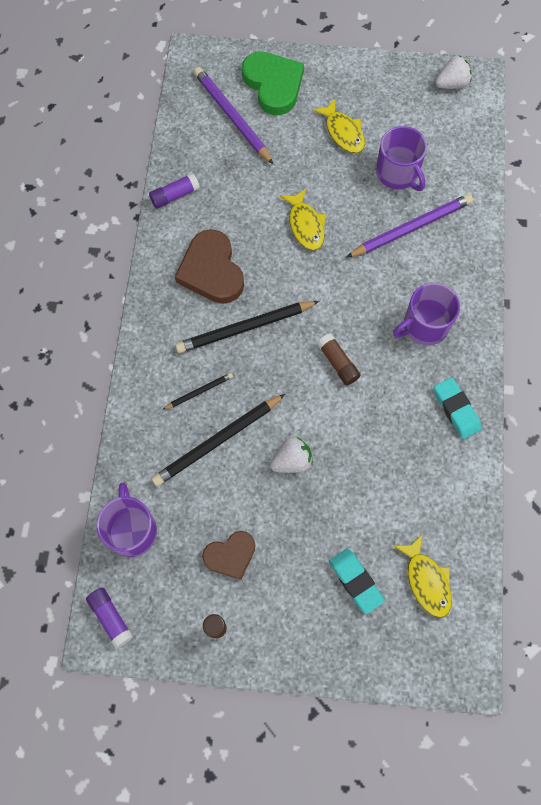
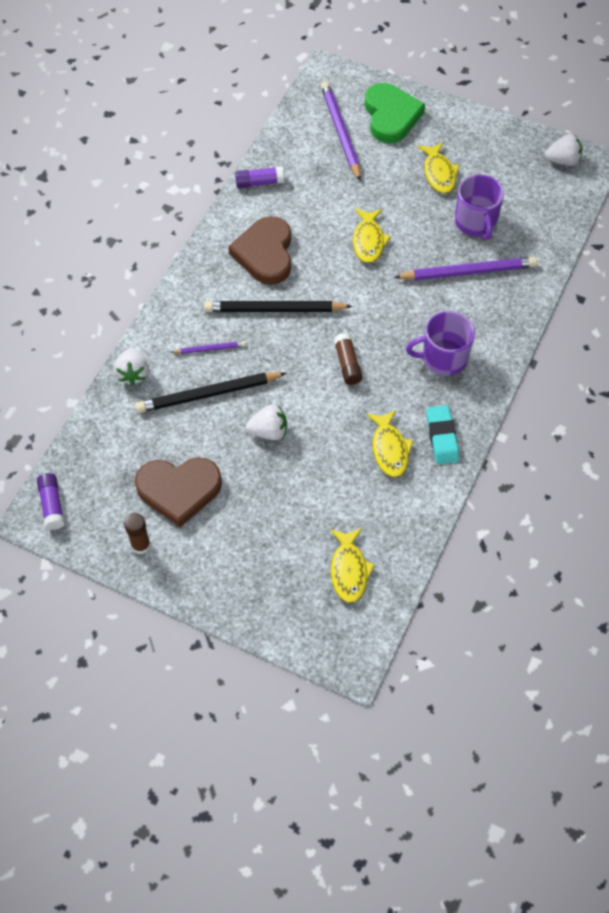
camera: 20 degrees right, 10 degrees down
purple mug [96,483,157,557] -> none
black pencil [162,373,233,410] -> purple pencil [170,341,246,354]
brown heart [202,531,255,580] -> brown heart [135,457,222,527], size x1.62
turquoise eraser [329,548,385,614] -> none
none -> white strawberry [114,348,149,385]
none -> yellow fish [366,410,413,478]

